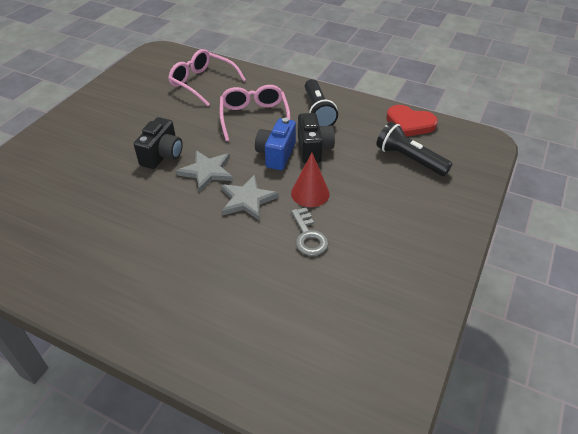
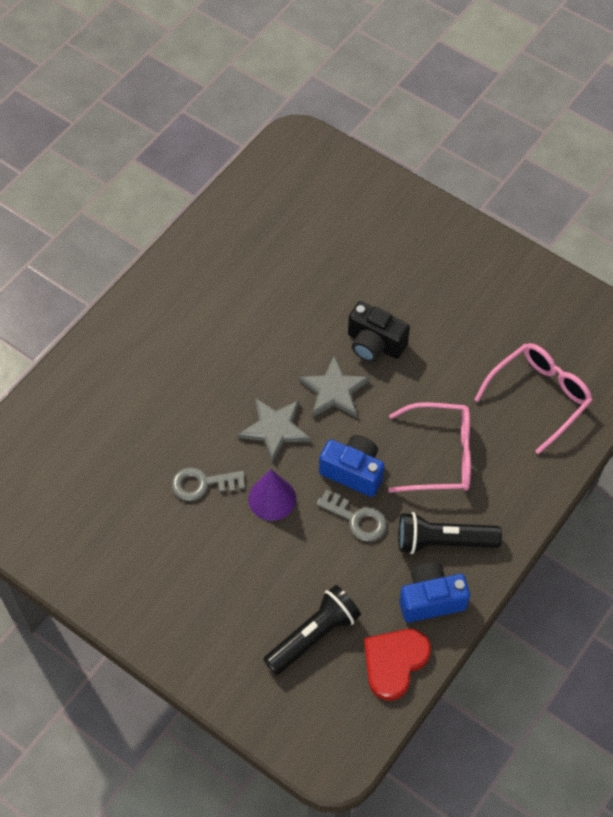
camera: 100 degrees right, 15 degrees up
red cone [291,153,330,207] -> purple cone [248,469,296,521]
black camera [298,113,335,164] -> grey key [316,489,387,542]
none -> blue camera [399,562,470,623]

